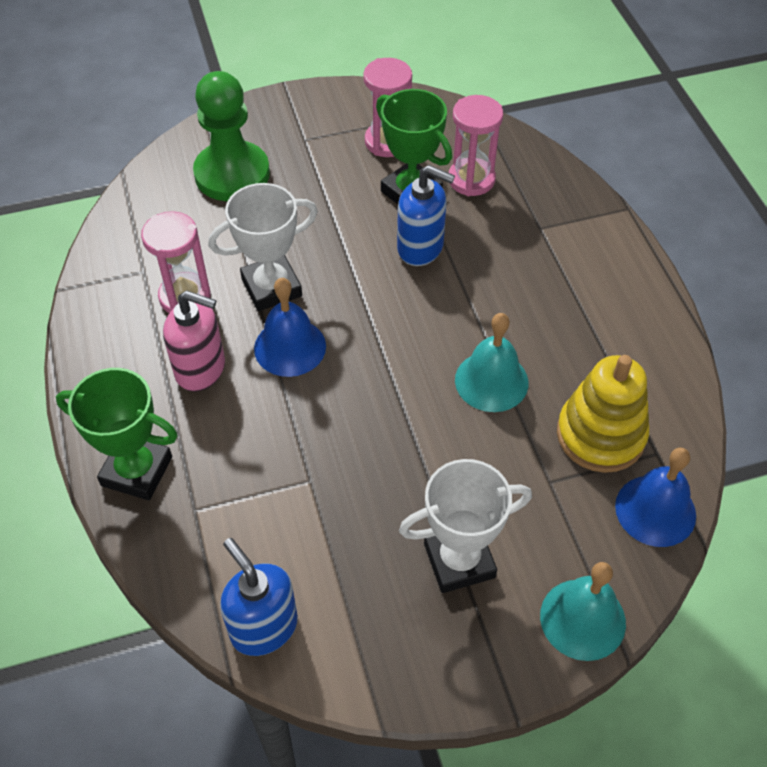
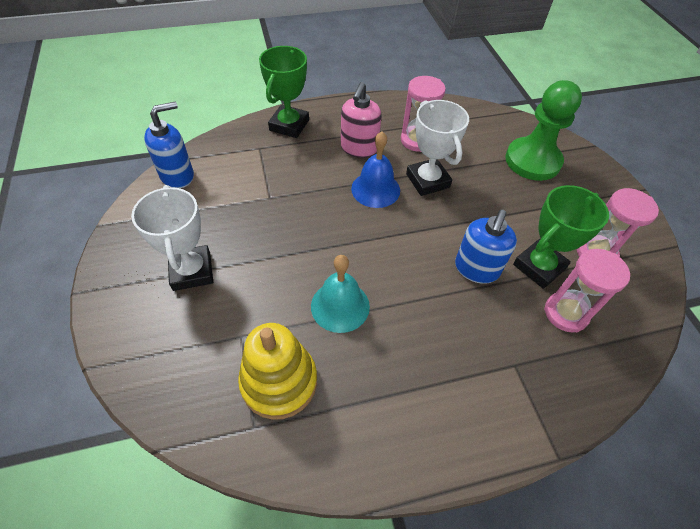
camera: 90 degrees right, 0 degrees up
turquoise bell [540,562,626,661] -> none
blue bell [615,447,696,547] -> none

